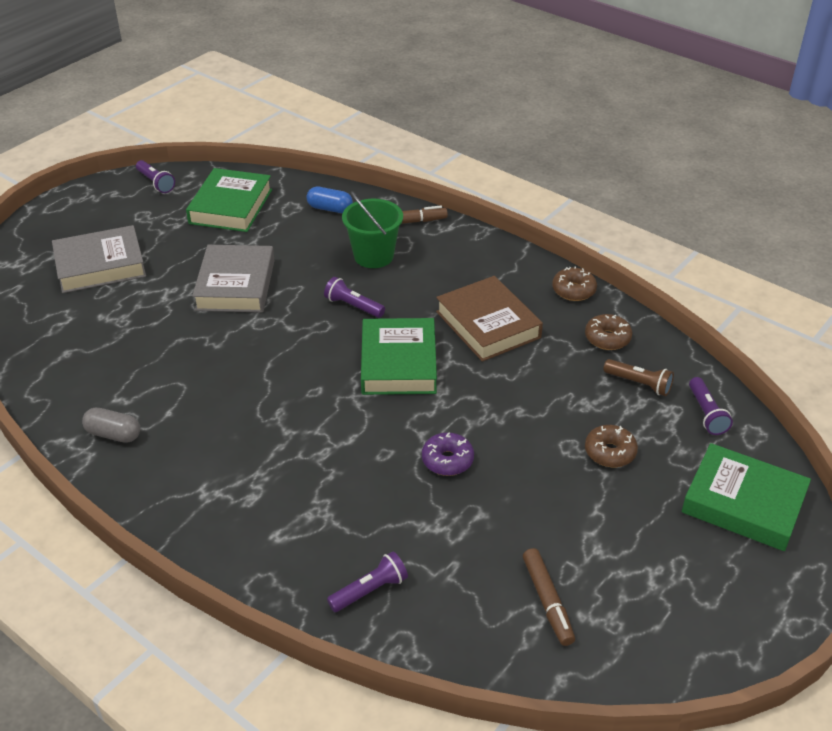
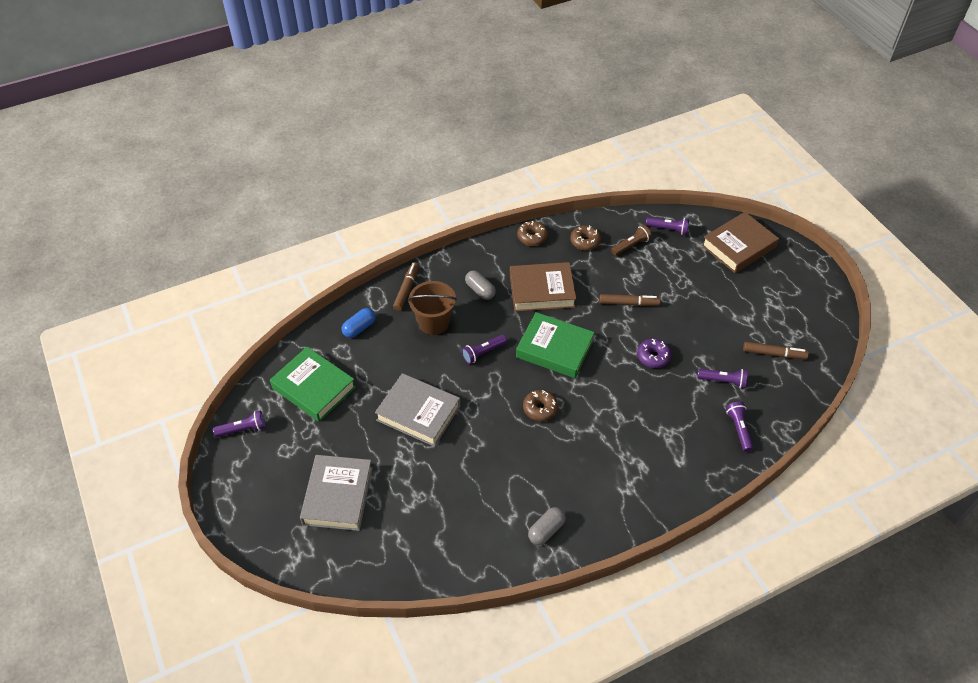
camera: 65 degrees left, 10 degrees up
green bucket [342,191,403,268] -> brown bucket [408,281,457,335]
brown donut [585,425,638,467] -> brown donut moved to [523,390,558,421]
green book [682,443,811,551] -> brown book [702,212,779,273]
none -> grey capsule [465,270,496,300]
none -> brown marker [599,294,661,306]
none -> purple flashlight [698,369,748,388]

